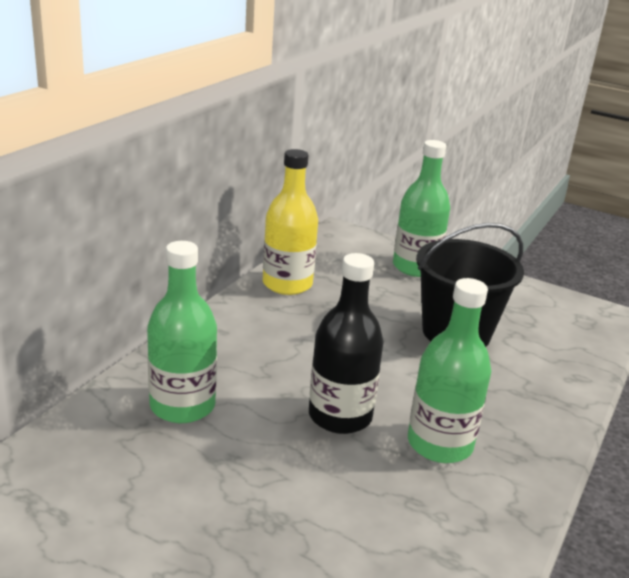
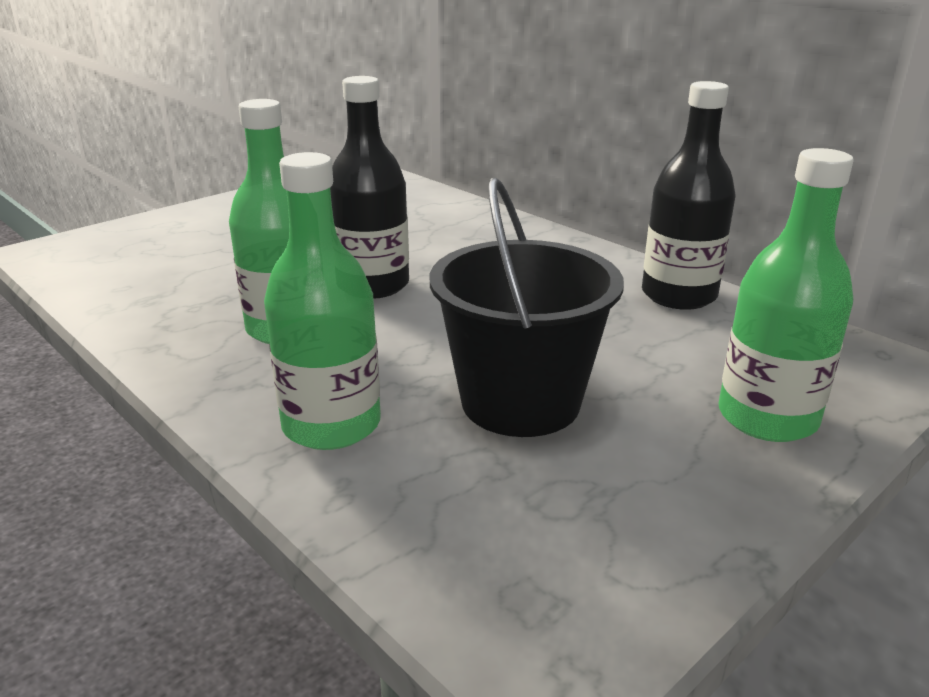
camera: 110 degrees right, 0 degrees up
green bottle [147,241,217,423] -> green bottle moved to [264,152,381,450]
yellow bottle [263,149,318,295] -> black bottle [642,81,735,310]

